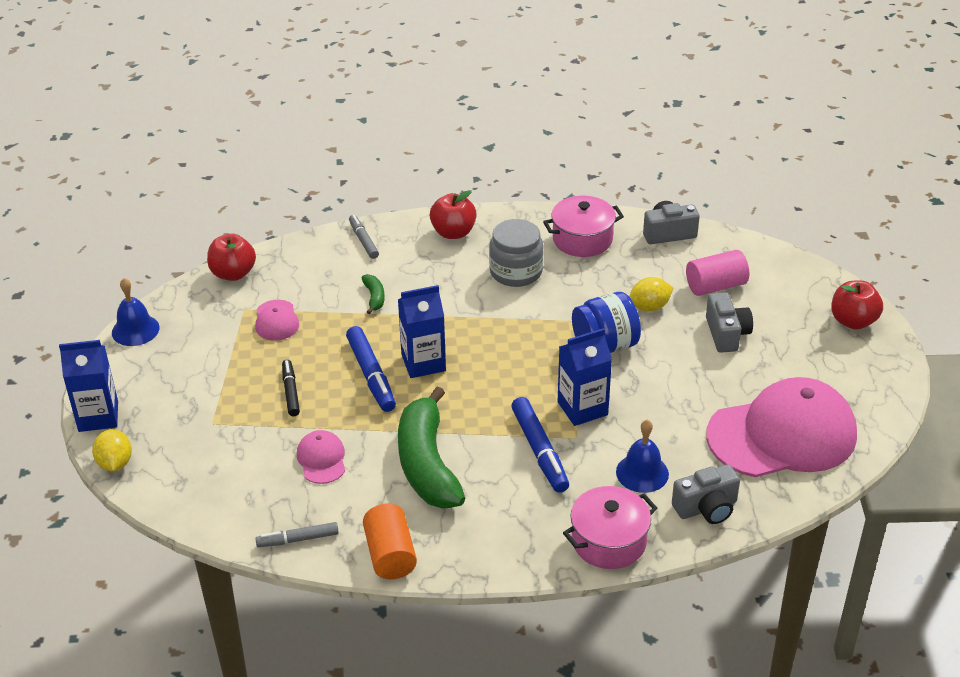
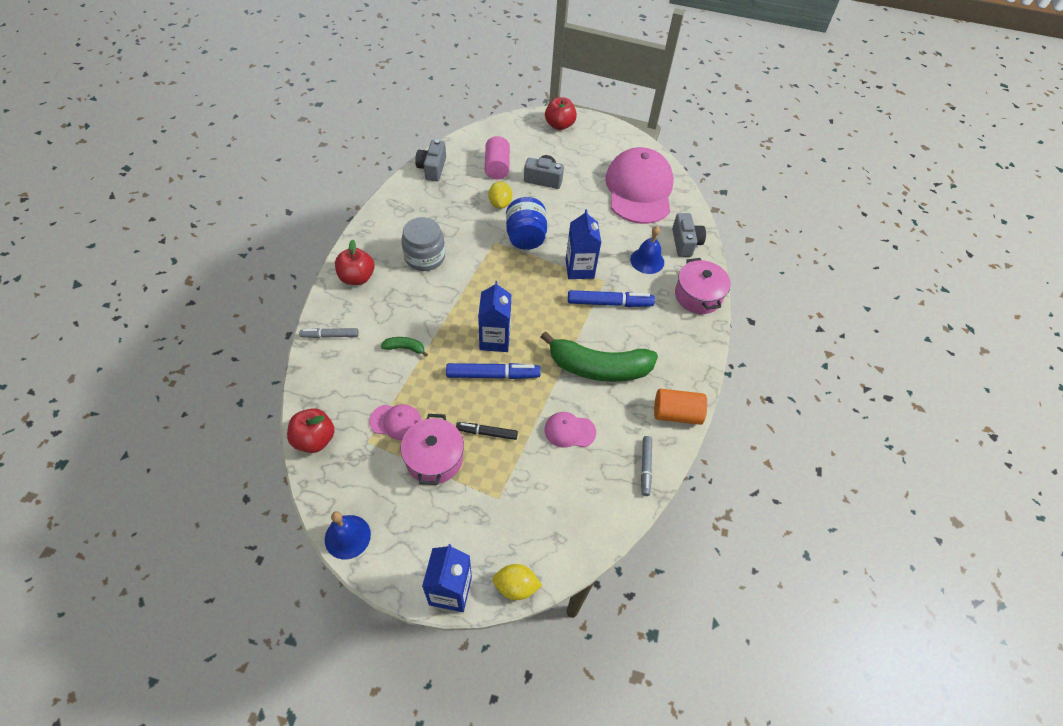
camera: 75 degrees left, 15 degrees up
pink pot [543,196,624,257] -> pink pot moved to [401,414,464,485]

